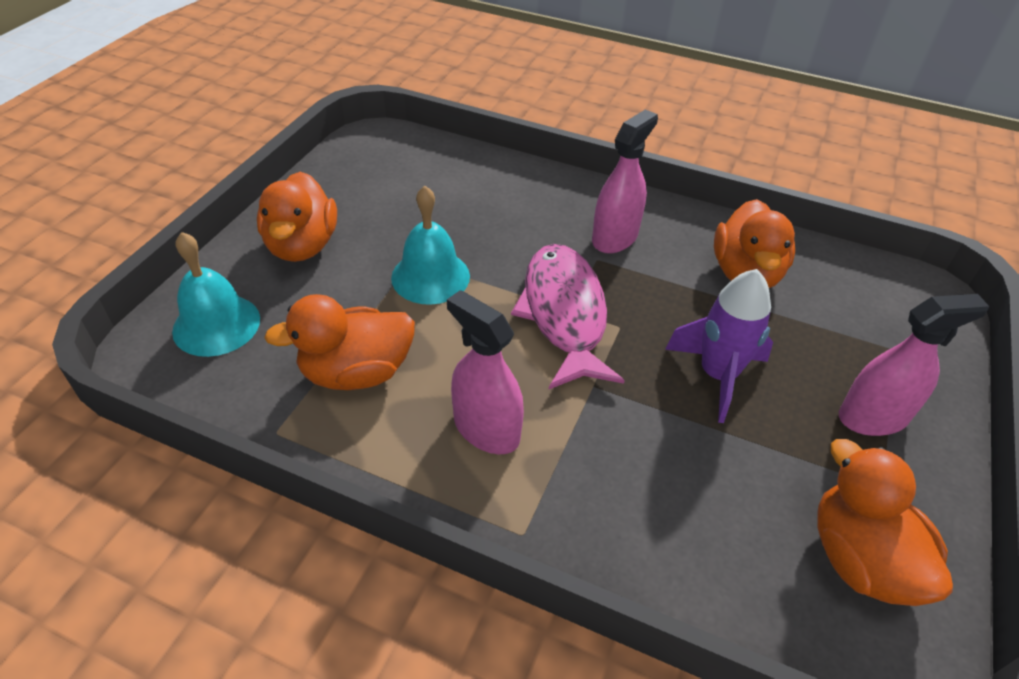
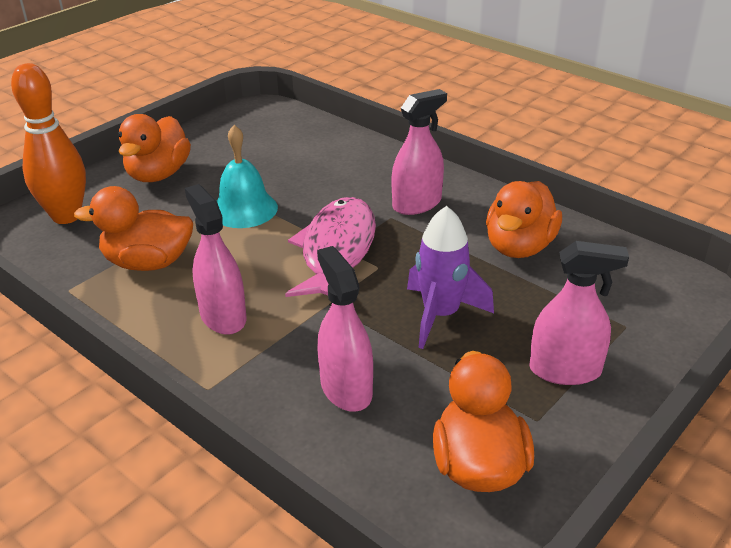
camera: 20 degrees right, 10 degrees down
turquoise bell [172,232,260,357] -> orange bowling pin [11,63,86,224]
none -> pink spray bottle [317,246,373,412]

